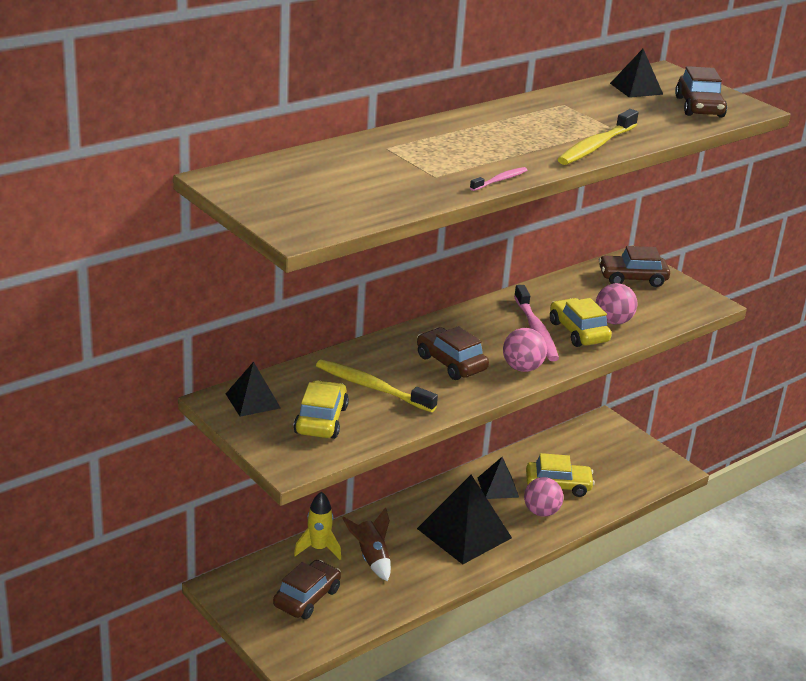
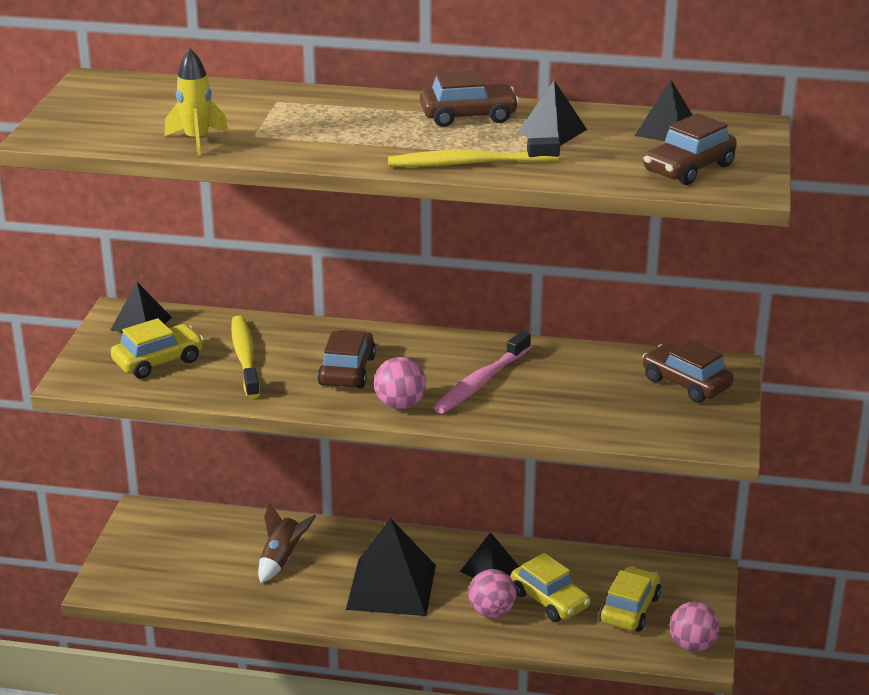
camera: 50 degrees right, 0 degrees up
brown car [273,560,341,619] -> brown car moved to [420,70,519,127]
yellow rocket [294,491,341,560] -> yellow rocket moved to [164,48,228,156]
pink toothbrush [470,167,527,191] -> none
yellow car [550,298,612,347] -> yellow car moved to [599,566,661,632]
pink ball [596,283,637,325] -> pink ball moved to [670,602,720,652]
none -> black pyramid [517,81,587,146]

